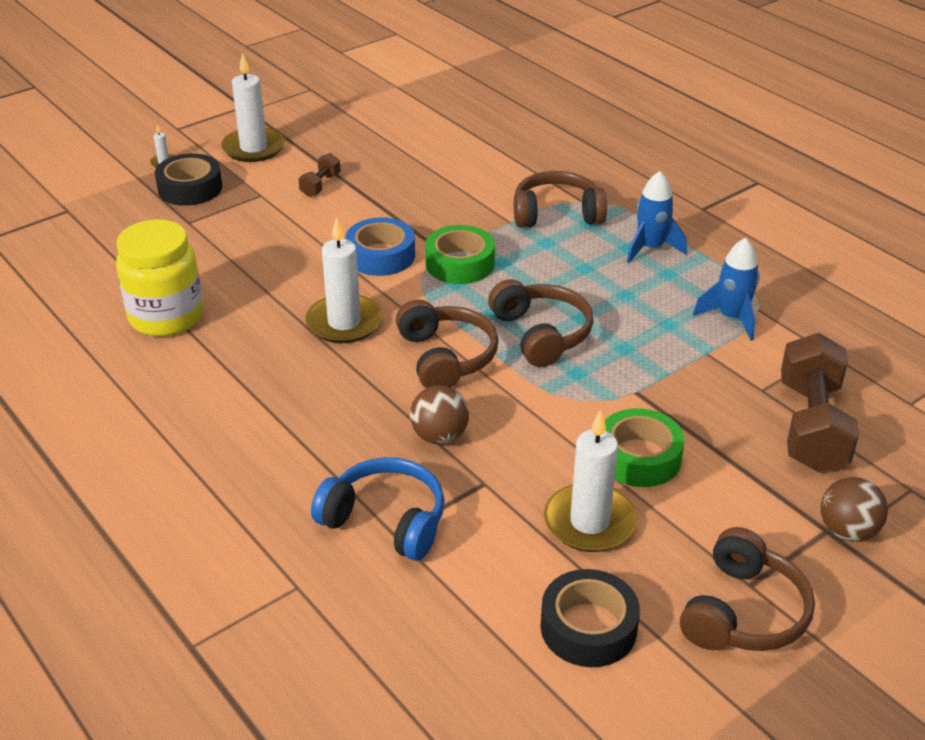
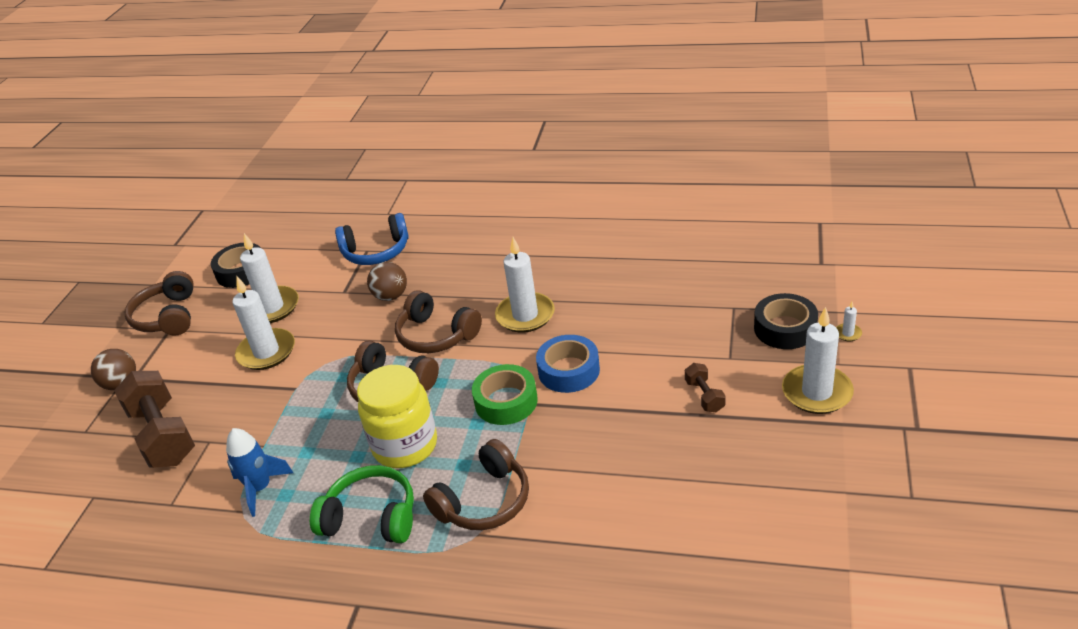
camera: 145 degrees right, 0 degrees up
yellow jar [116,220,203,337] -> yellow jar moved to [357,365,437,468]
green tape [605,408,685,487] -> white candle [232,277,295,370]
blue rocket [627,171,687,263] -> green headphones [310,465,414,543]

